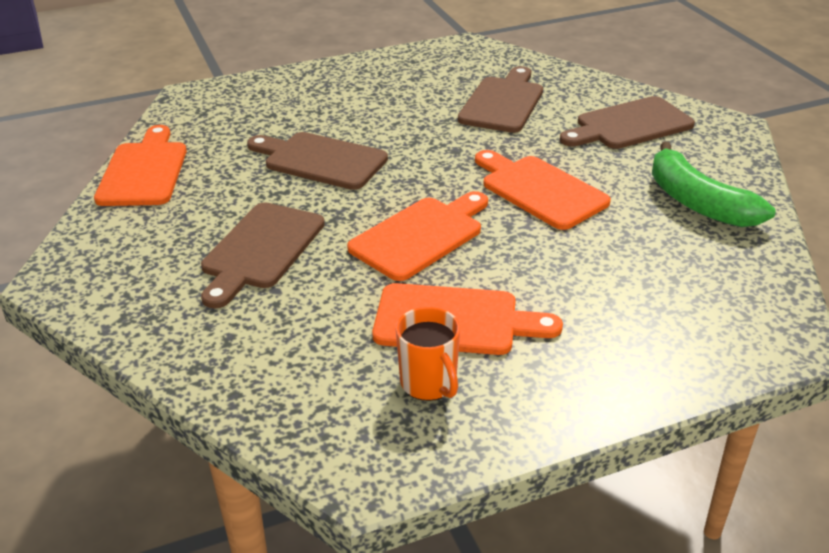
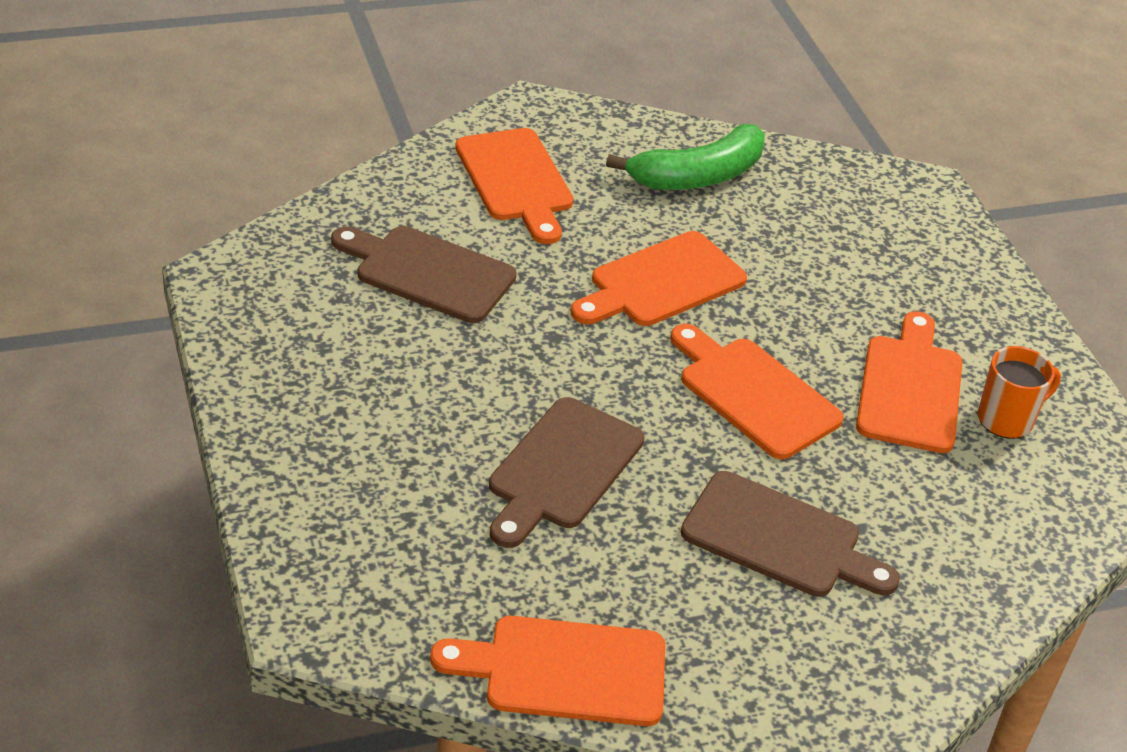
camera: 90 degrees left, 5 degrees up
brown cutting board [560,96,695,149] -> orange cutting board [455,128,573,244]

